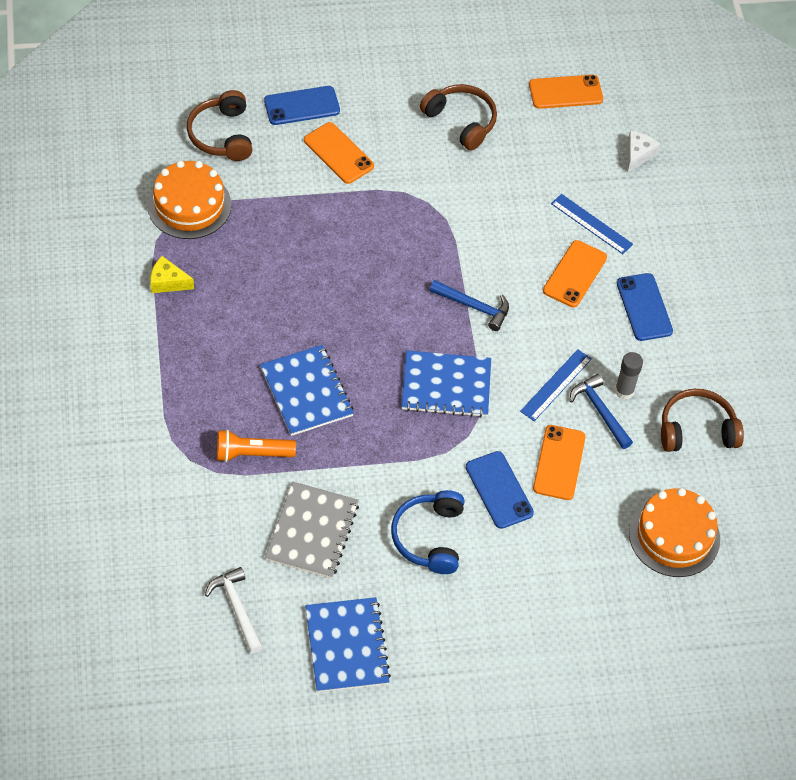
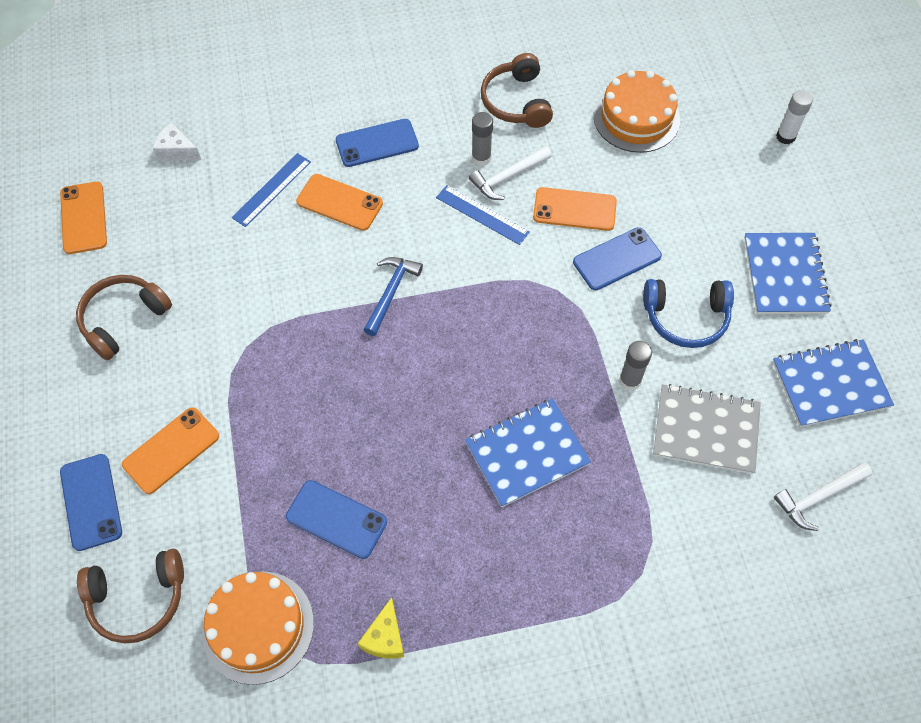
camera: 90 degrees left, 5 degrees up
orange flashlight [217,429,296,462] -> none
blue notebook [401,350,491,418] -> blue notebook moved to [744,233,832,314]
blue hammer [570,374,633,449] -> white hammer [469,146,552,200]
none -> blue phone [286,480,387,559]
none -> grey glue stick [619,341,652,391]
none -> white glue stick [776,90,813,144]

